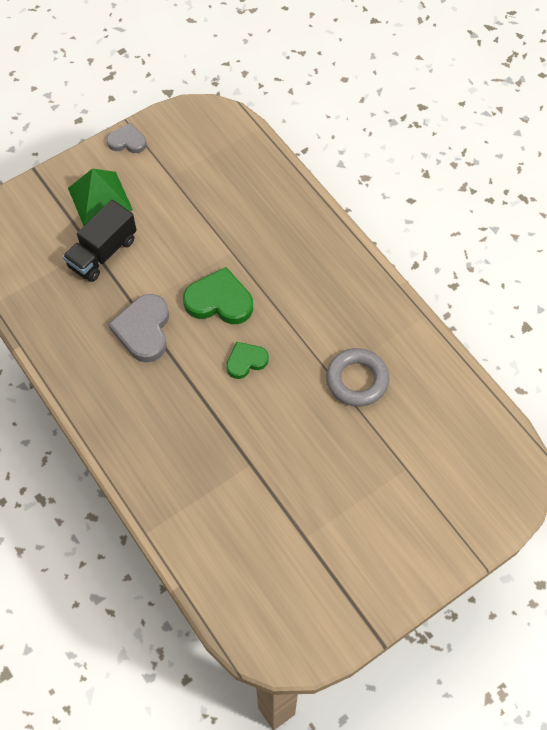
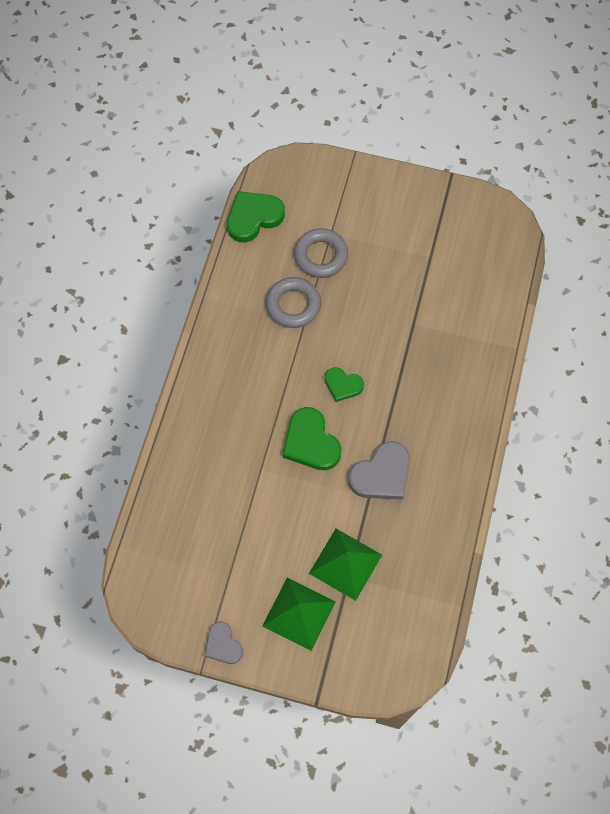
camera: 130 degrees left, 5 degrees up
black truck [63,200,136,282] -> green pyramid [309,529,382,601]
none -> green heart [227,191,285,242]
none -> grey ring [294,228,348,278]

